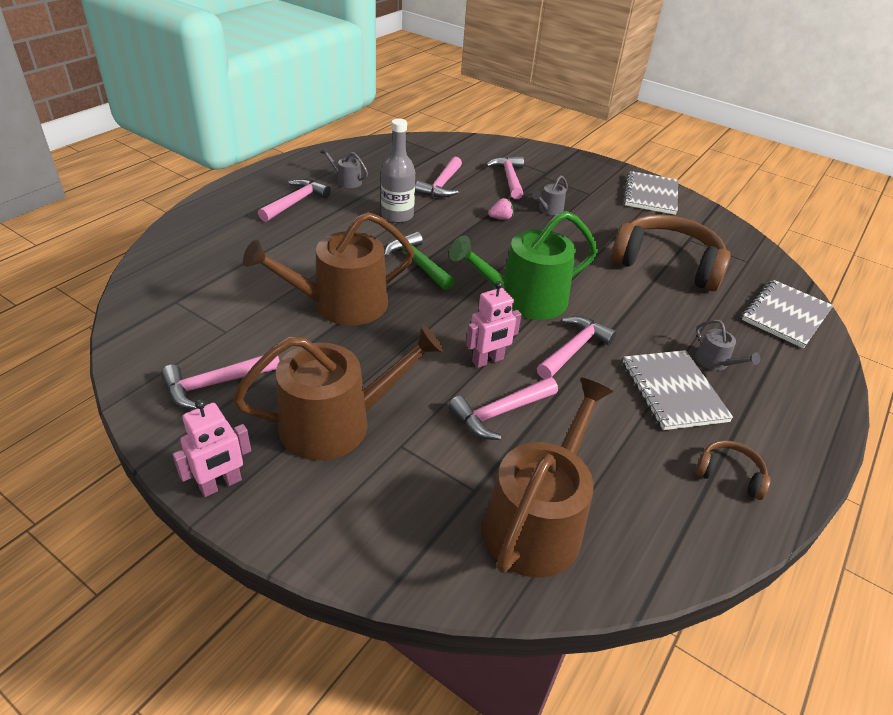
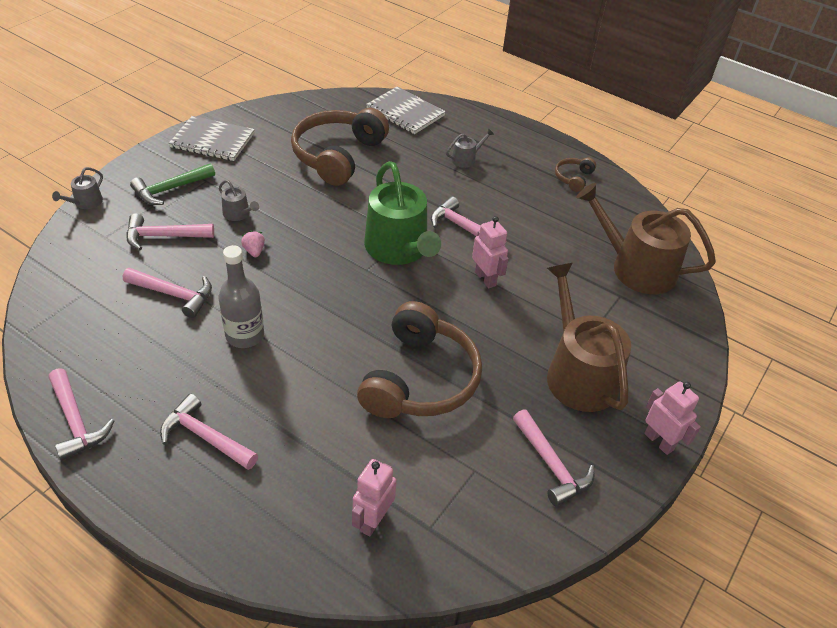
camera: 90 degrees left, 5 degrees up
brown watering can [243,212,414,326] -> brown headphones [357,301,482,418]
grey watering can [320,147,368,188] -> grey watering can moved to [52,167,103,209]
green hammer [384,232,455,290] -> green hammer moved to [130,163,215,205]
pink hammer [449,377,558,440] -> pink hammer moved to [49,368,114,461]
grey notebook [623,350,733,430] -> none
none -> pink robot [352,459,396,536]

